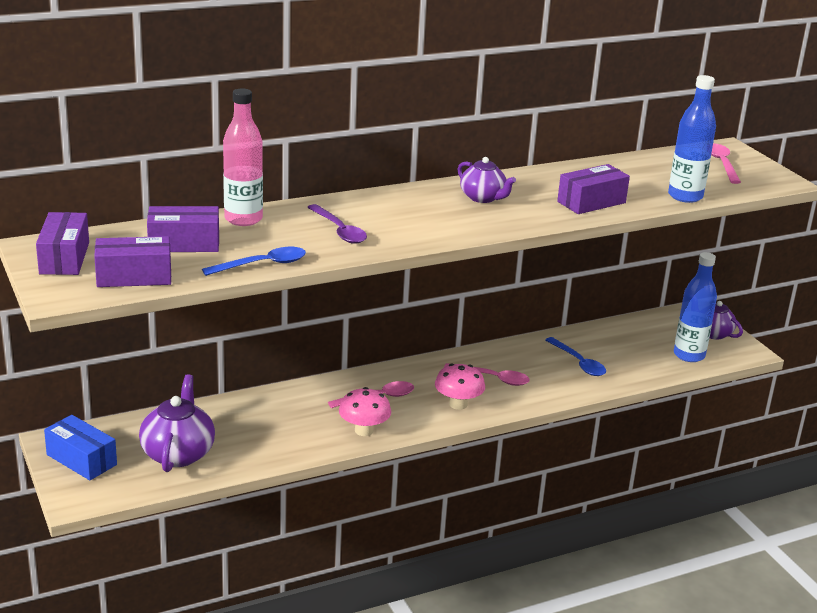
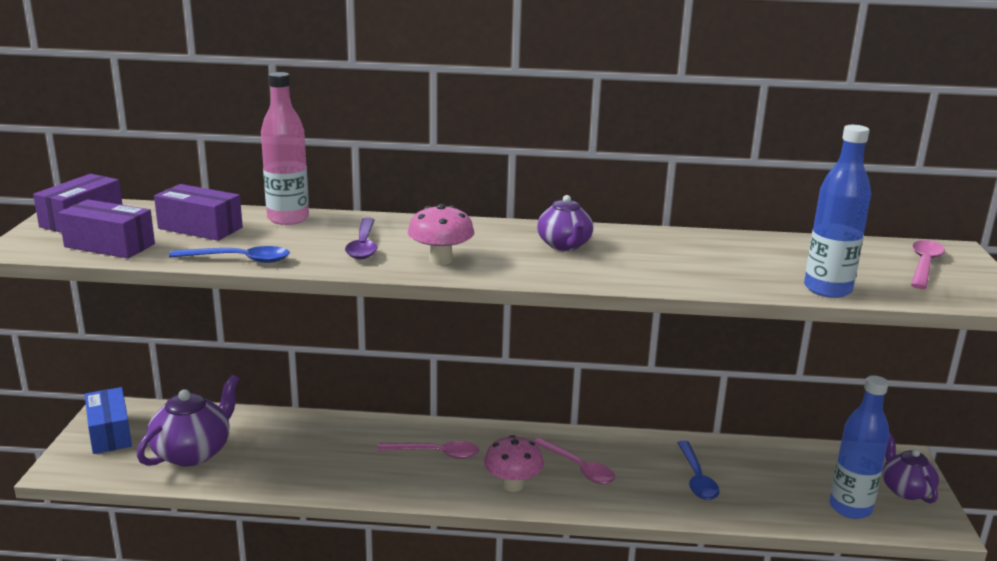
camera: 30 degrees right, 5 degrees down
pink mushroom [339,387,391,436] -> pink mushroom moved to [408,204,474,265]
purple box [557,164,630,214] -> none

